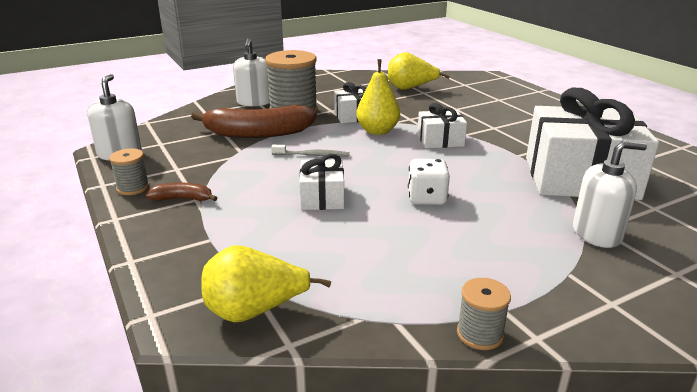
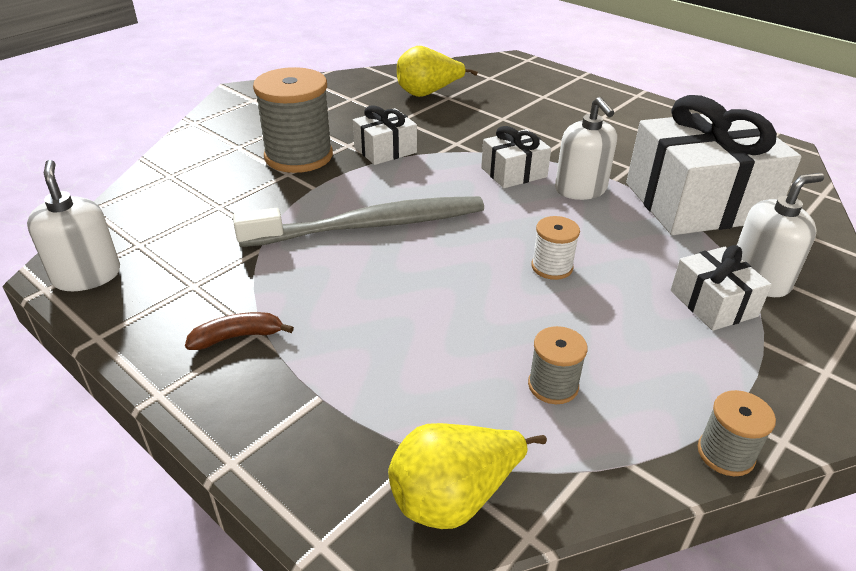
camera: 20 degrees left, 10 degrees up
grey spool [109,149,149,195] -> grey spool moved to [528,326,588,404]
brown banana [191,105,317,138] -> none
white soap dispenser [233,39,270,107] -> white soap dispenser moved to [555,97,617,200]
grey toothbrush [271,145,350,157] -> grey toothbrush [233,196,484,247], size x2.32
white gift [300,154,344,210] -> white gift moved to [670,245,772,331]
yellow pear [356,59,400,135] -> none
white dice [408,159,450,205] -> white spool [531,216,580,280]

